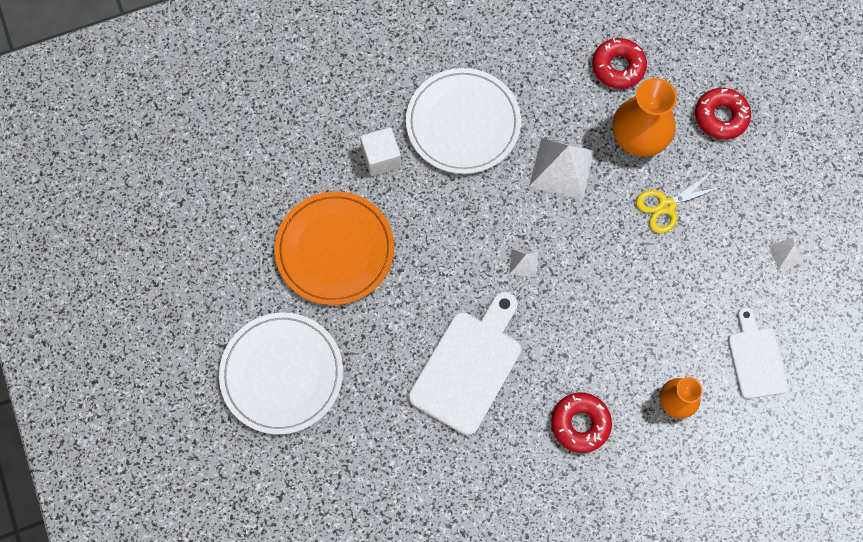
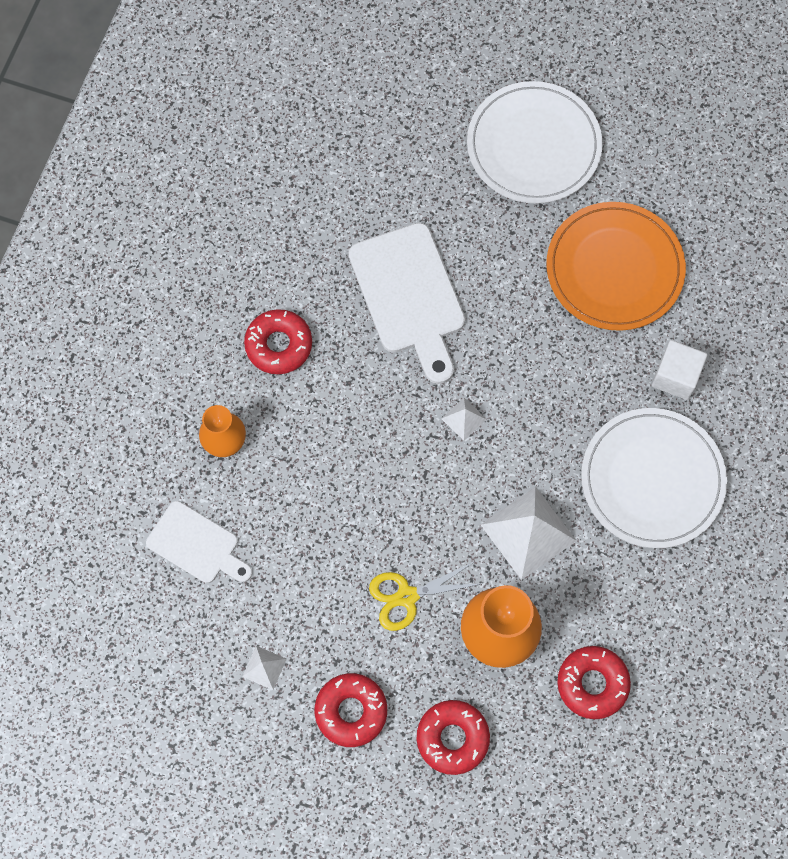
camera: 130 degrees right, 0 degrees up
yellow scissors [636,172,722,233] -> yellow scissors turned 120 degrees counterclockwise [369,562,480,631]
none -> red donut [315,673,387,747]

